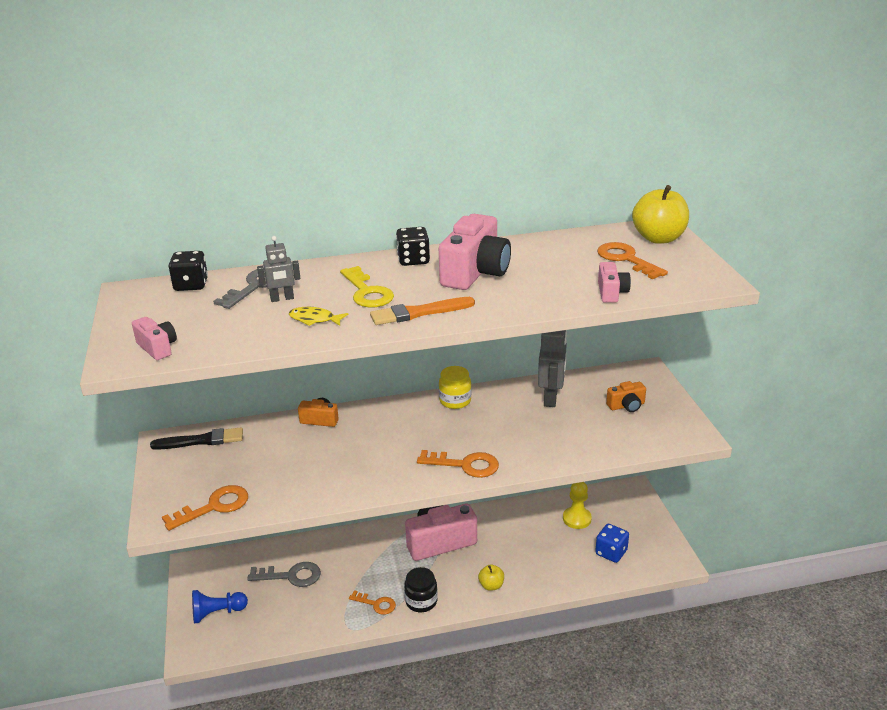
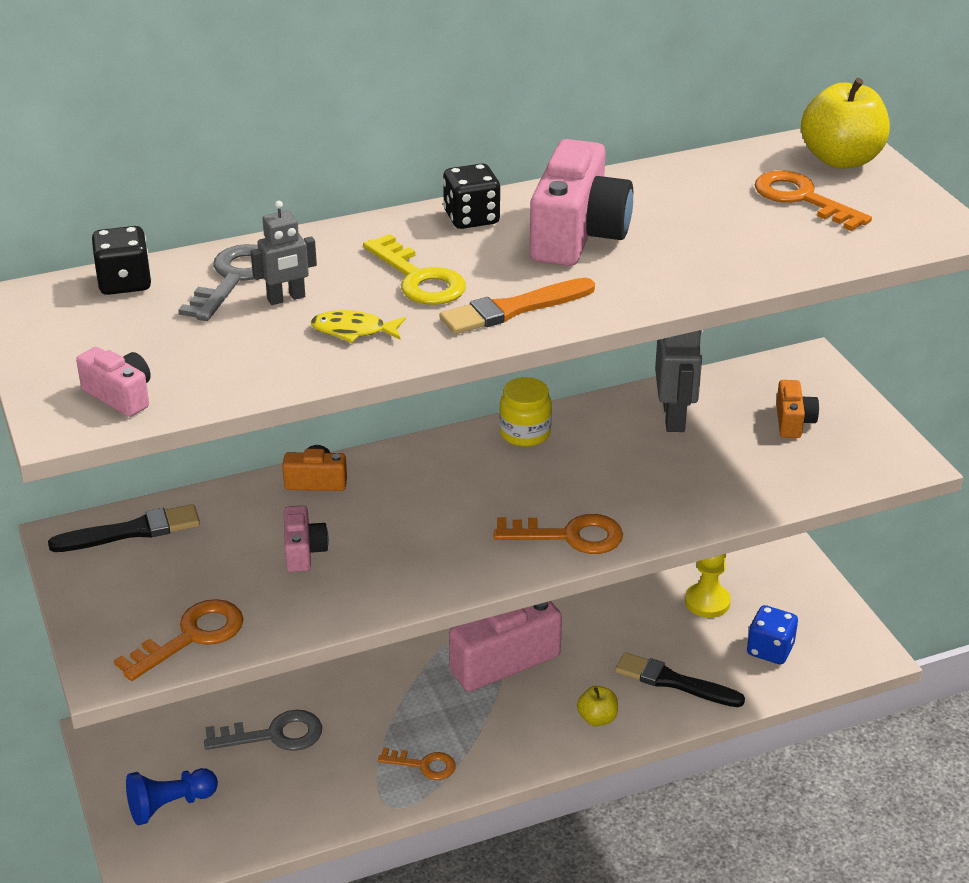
camera: 10 degrees left, 5 degrees up
black jar [404,567,438,612] -> none
pink camera [598,262,631,303] -> pink camera moved to [284,505,329,572]
orange camera [606,381,646,412] -> orange camera turned 60 degrees counterclockwise [776,380,819,438]
none -> black brush [615,652,745,707]

